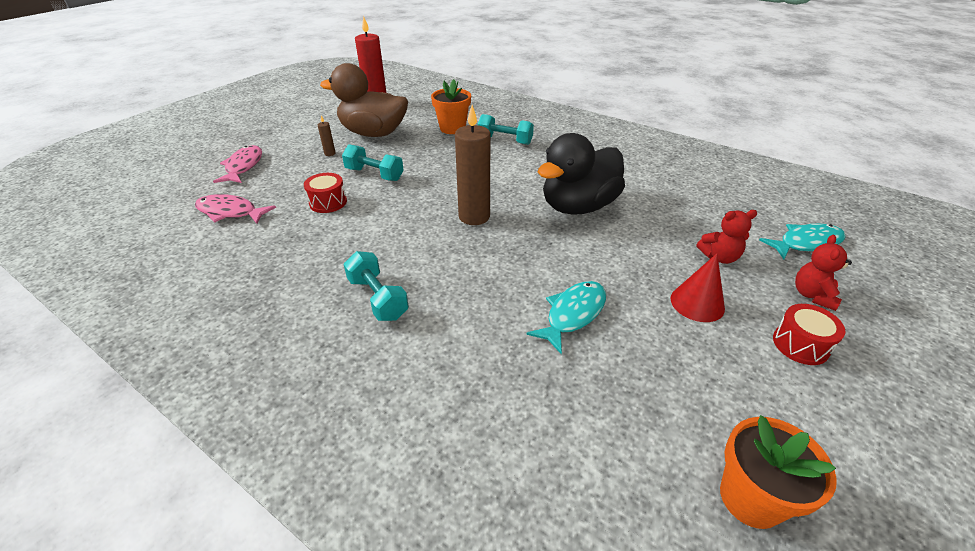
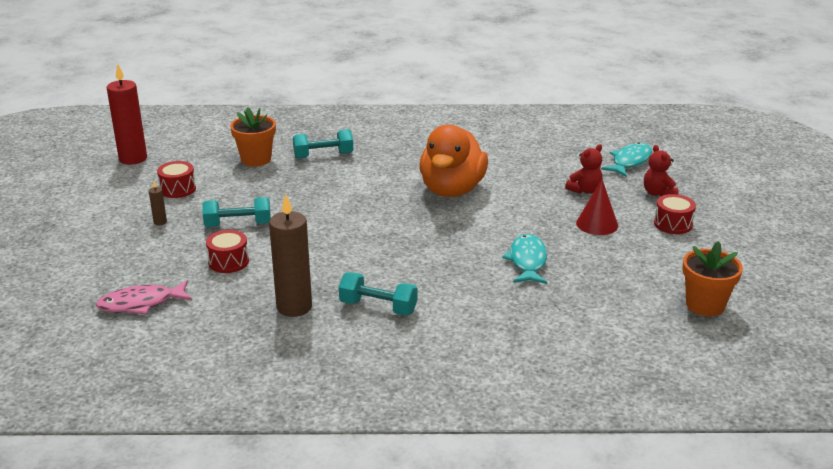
camera: 35 degrees left, 10 degrees down
pink fish [213,145,262,183] -> none
brown duck [320,63,408,137] -> red drum [157,161,196,198]
brown candle [455,105,490,225] -> brown candle moved to [269,194,312,317]
black duck [538,133,625,214] -> orange duck [420,124,488,197]

